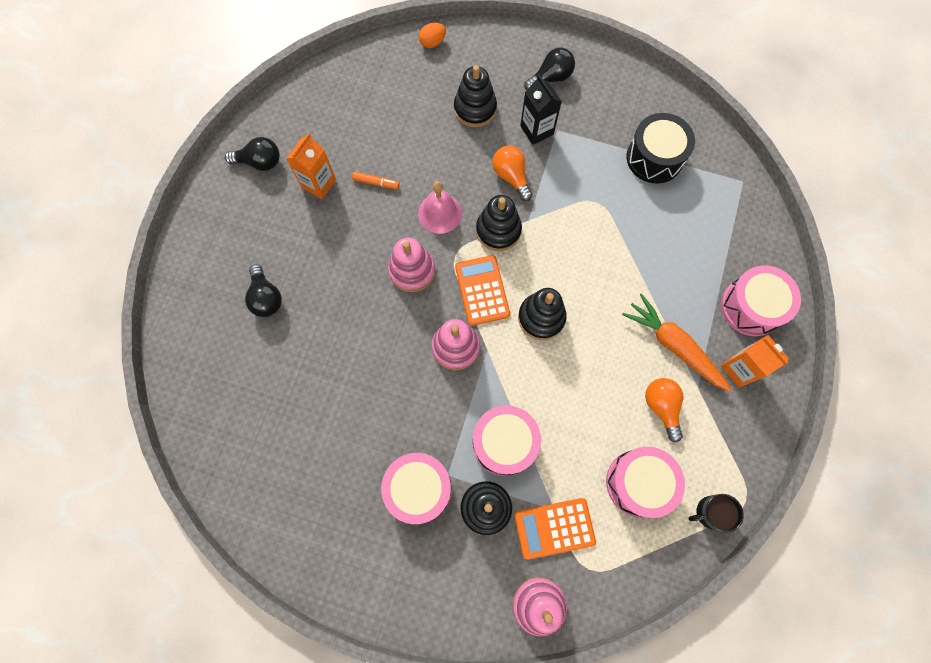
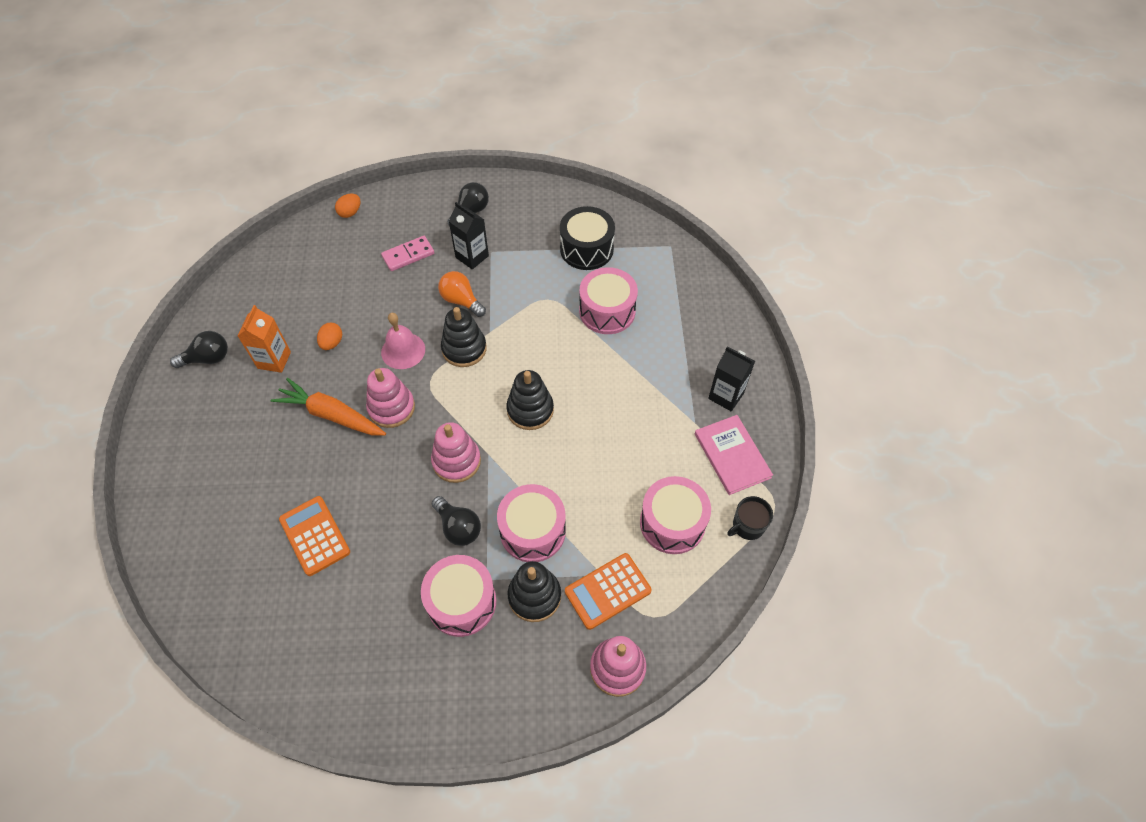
camera: 20 degrees left, 15 degrees down
black light bulb [245,264,282,317] -> black light bulb moved to [432,496,481,546]
orange marker [352,172,400,189] -> orange egg [317,323,342,350]
black stacking toy [454,65,497,127] -> pink domino [381,236,434,271]
orange calculator [455,255,510,326] -> orange calculator moved to [279,496,350,576]
orange carrot [622,293,732,392] -> orange carrot moved to [270,378,386,436]
orange light bulb [645,378,683,442] -> none
pink drum [721,265,801,336] -> pink drum moved to [579,267,638,334]
orange carton [721,335,789,388] -> black carton [708,346,755,411]
none -> pink book [695,415,773,495]

